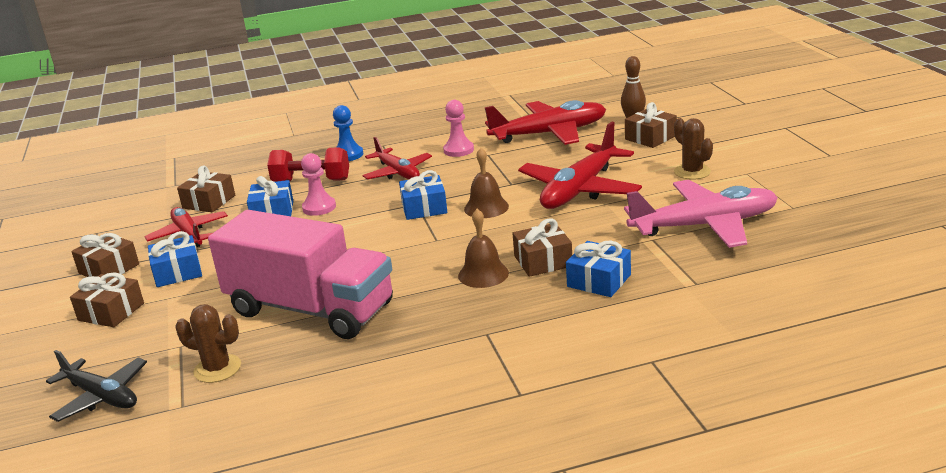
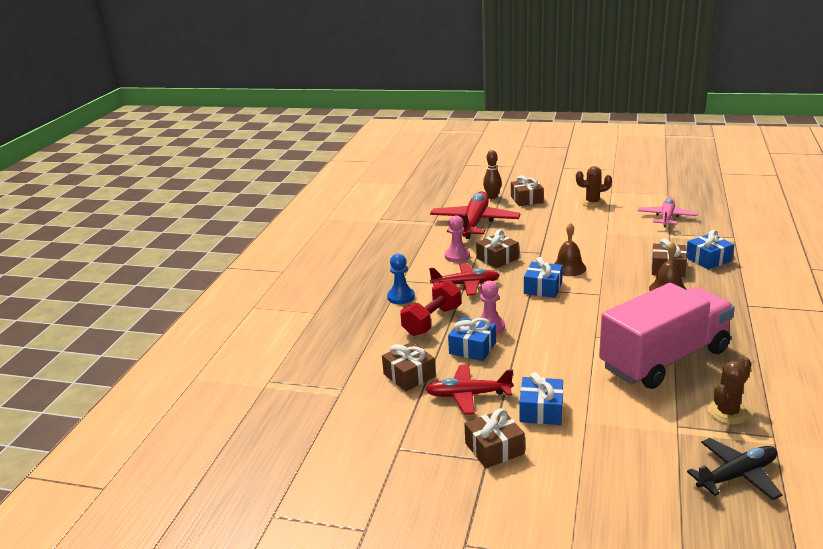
camera: 60 degrees left, 0 degrees up
brown gift [70,273,144,327] -> brown gift moved to [476,230,519,268]
red plane [518,122,642,209] -> none
pink plane [624,180,778,248] -> pink plane [638,198,698,227], size x0.62

